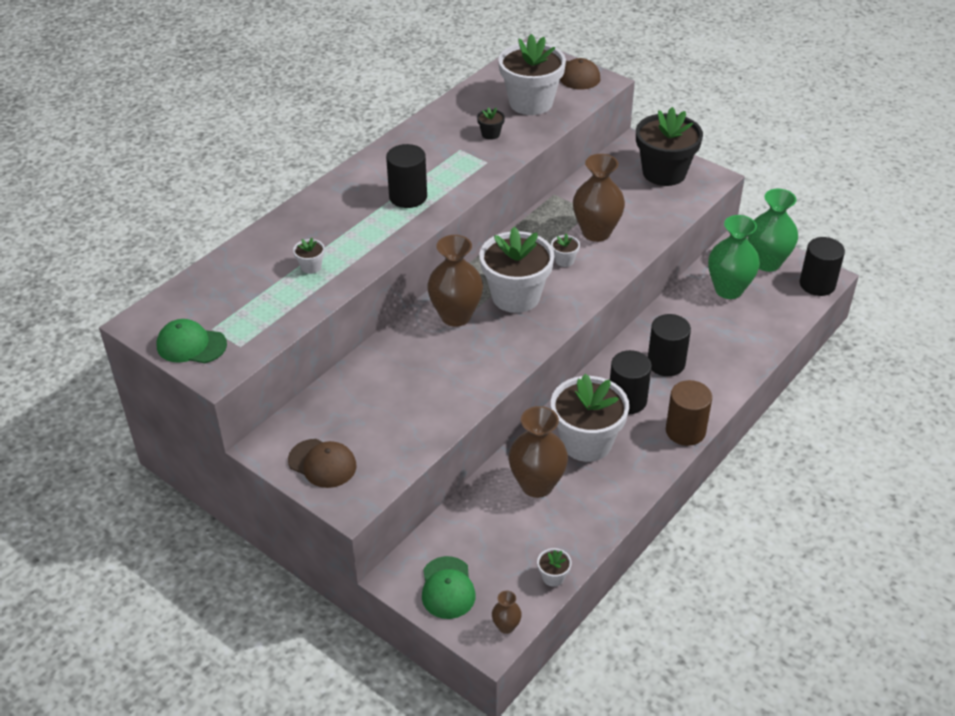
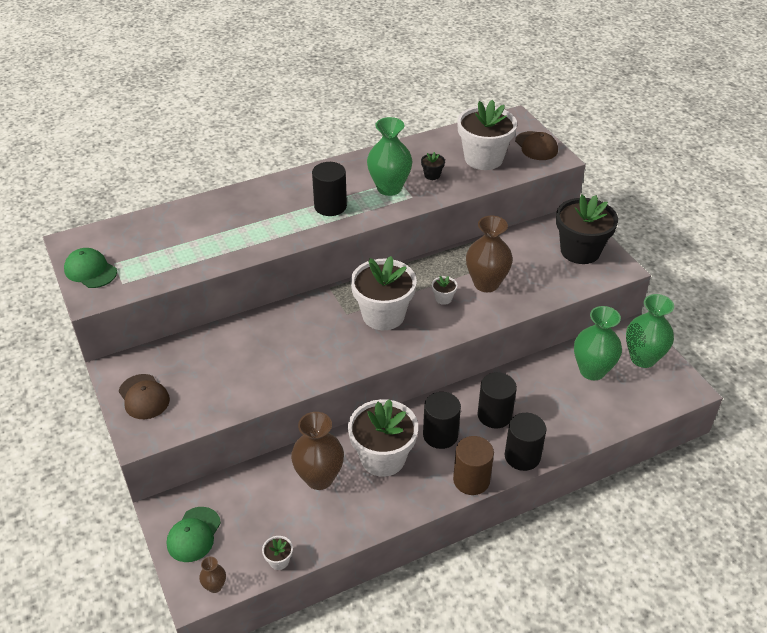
camera: 25 degrees right, 0 degrees up
white flower pot [293,238,325,274] -> none
brown vase [427,235,483,327] -> none
black cylinder [800,237,845,296] -> black cylinder moved to [505,413,546,471]
none -> green vase [367,117,412,196]

